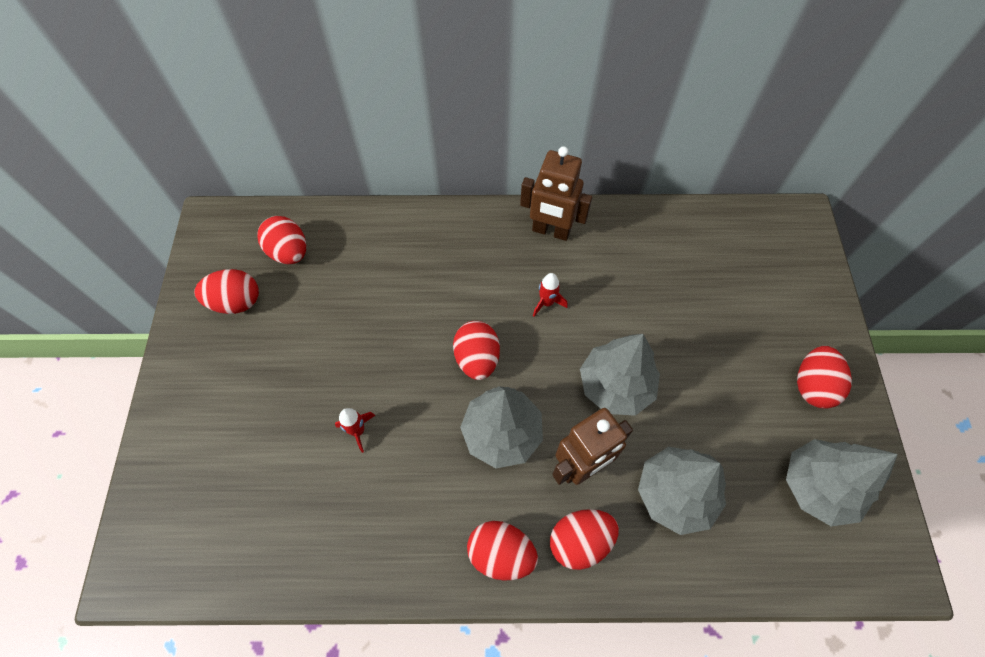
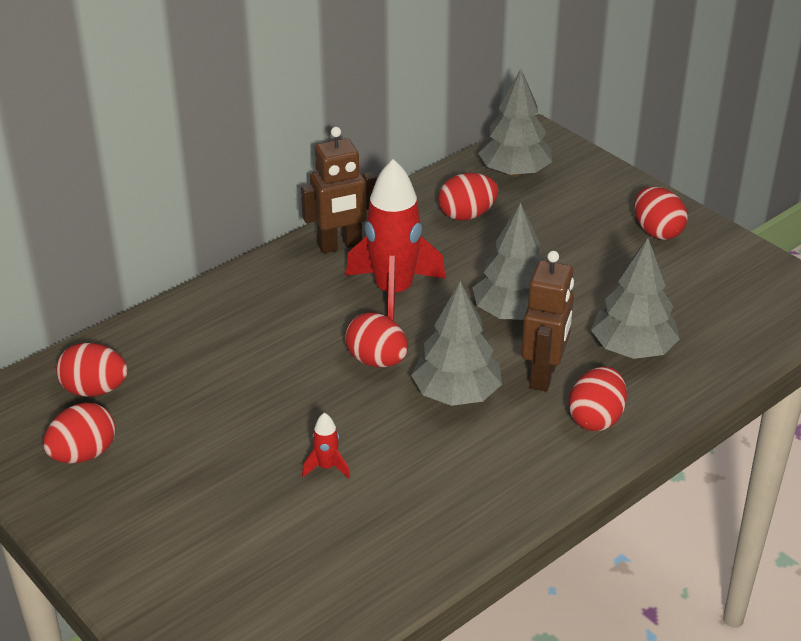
camera: 40 degrees left, 25 degrees down
red egg [467,521,538,580] -> red egg moved to [438,173,498,221]
red rocket [533,273,568,317] -> red rocket [346,159,446,321], size x2.44
grey tree [786,439,898,527] -> grey tree moved to [478,69,552,177]

